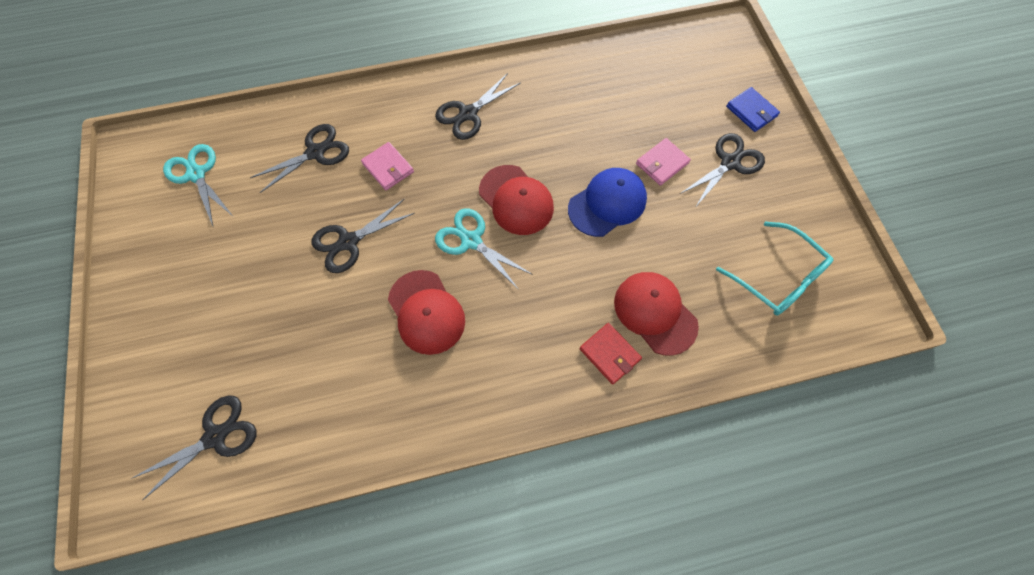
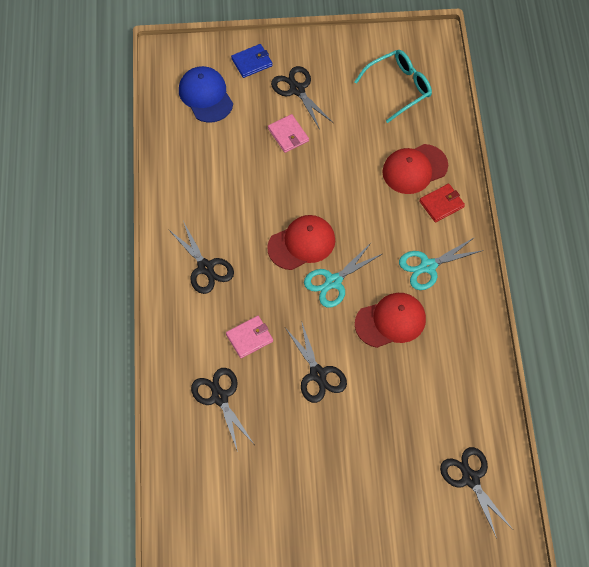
camera: 80 degrees left, 5 degrees down
turquoise scissors [163,144,233,226] -> turquoise scissors moved to [399,237,484,290]
blue cap [568,168,647,237] -> blue cap moved to [179,66,233,123]

